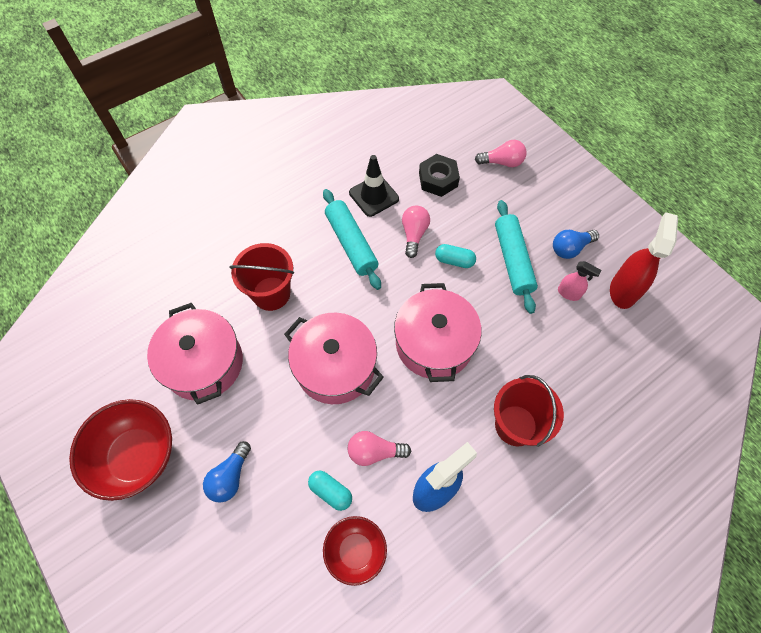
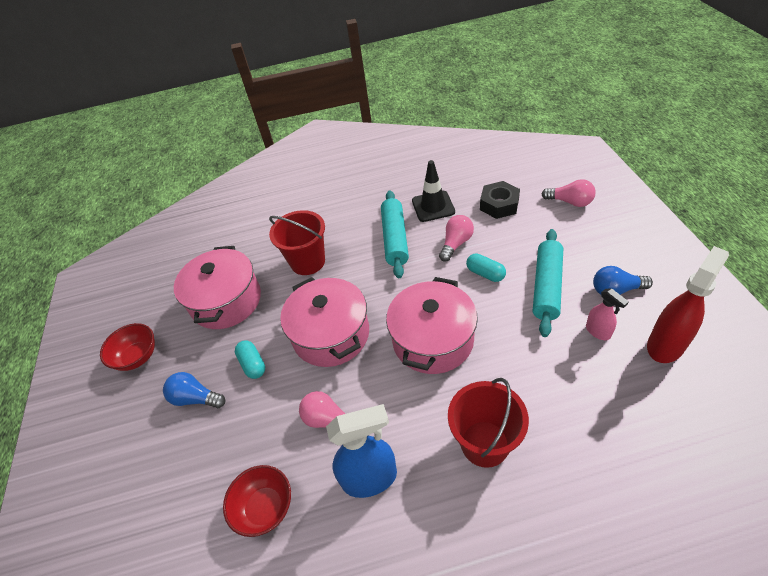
camera: 30 degrees right, 15 degrees down
red bowl [69,399,172,501] -> red bowl [100,323,155,371], size x0.61
blue light bulb [203,441,251,503] -> blue light bulb turned 60 degrees clockwise [163,372,225,408]
turquoise capsule [308,470,352,511] -> turquoise capsule moved to [235,340,265,379]

